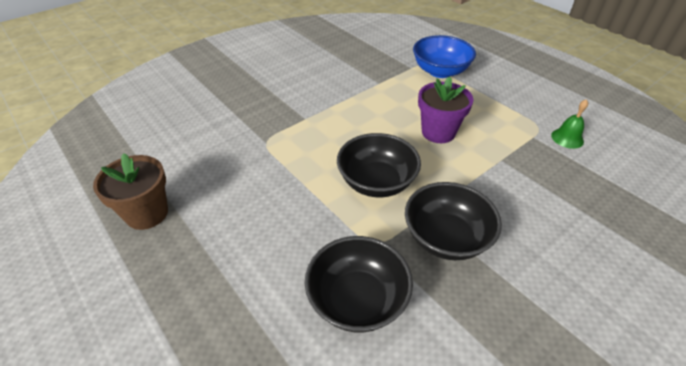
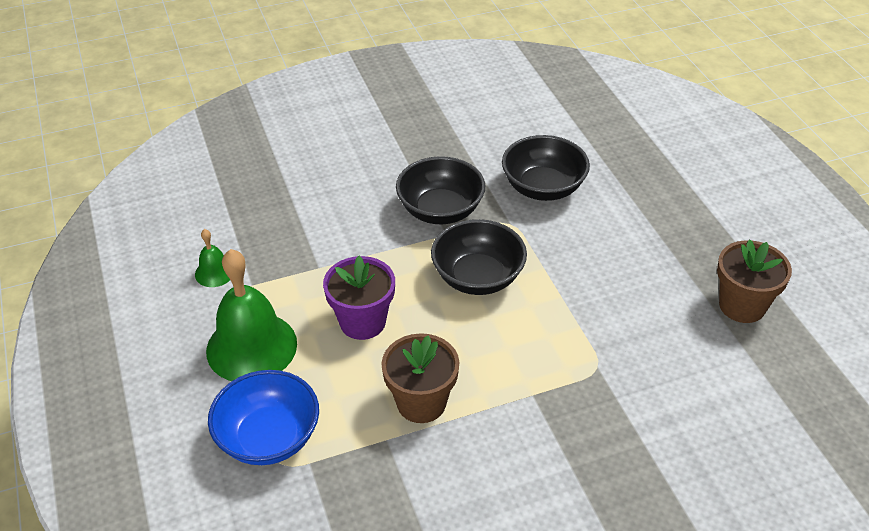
camera: 160 degrees left, 0 degrees up
none -> green bell [206,249,297,381]
none -> brown flower pot [381,333,459,423]

